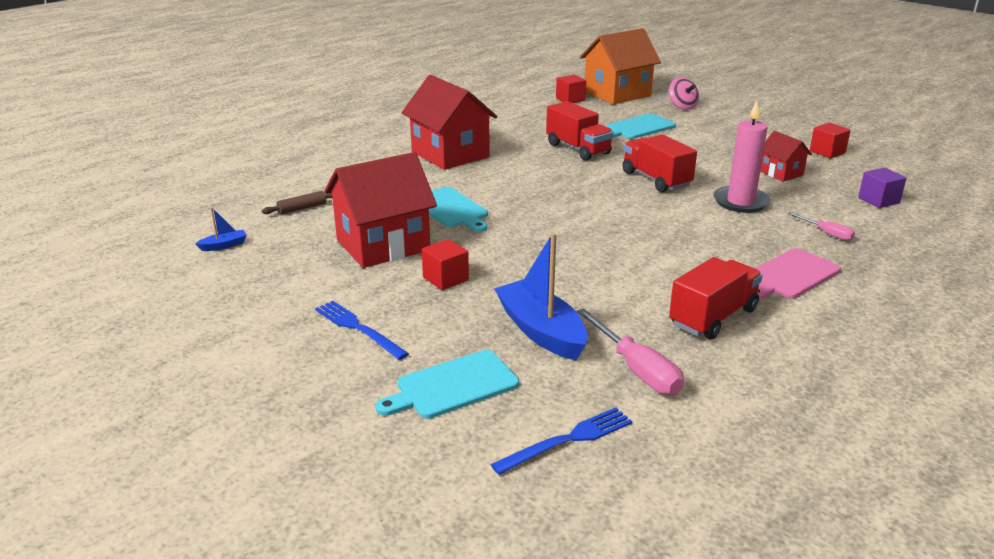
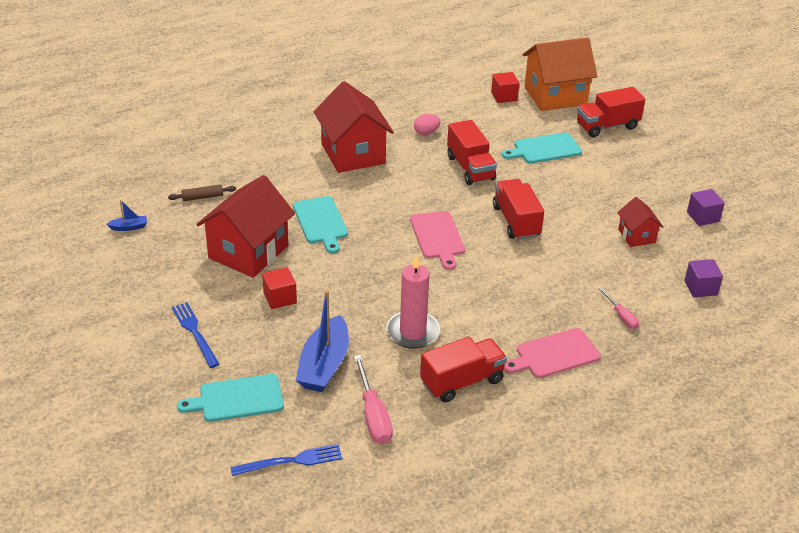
camera: 15 degrees right, 10 degrees up
red house [324,152,437,268] -> red house turned 45 degrees counterclockwise [196,175,295,278]
blue boat [494,233,588,360] -> blue boat turned 150 degrees counterclockwise [296,290,349,392]
pink spinning top [669,77,699,110] -> red truck [577,87,645,137]
pink candle [713,101,770,213] -> pink candle moved to [386,254,440,349]
red cube [810,123,851,158] -> purple cube [687,189,725,226]
none -> pink cutting board [410,211,465,270]
none -> pink egg [414,114,440,135]

